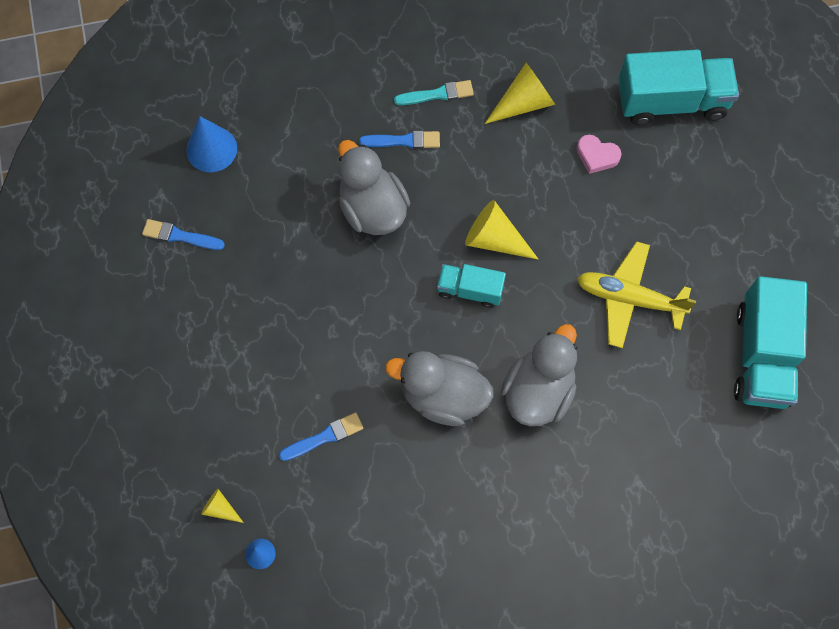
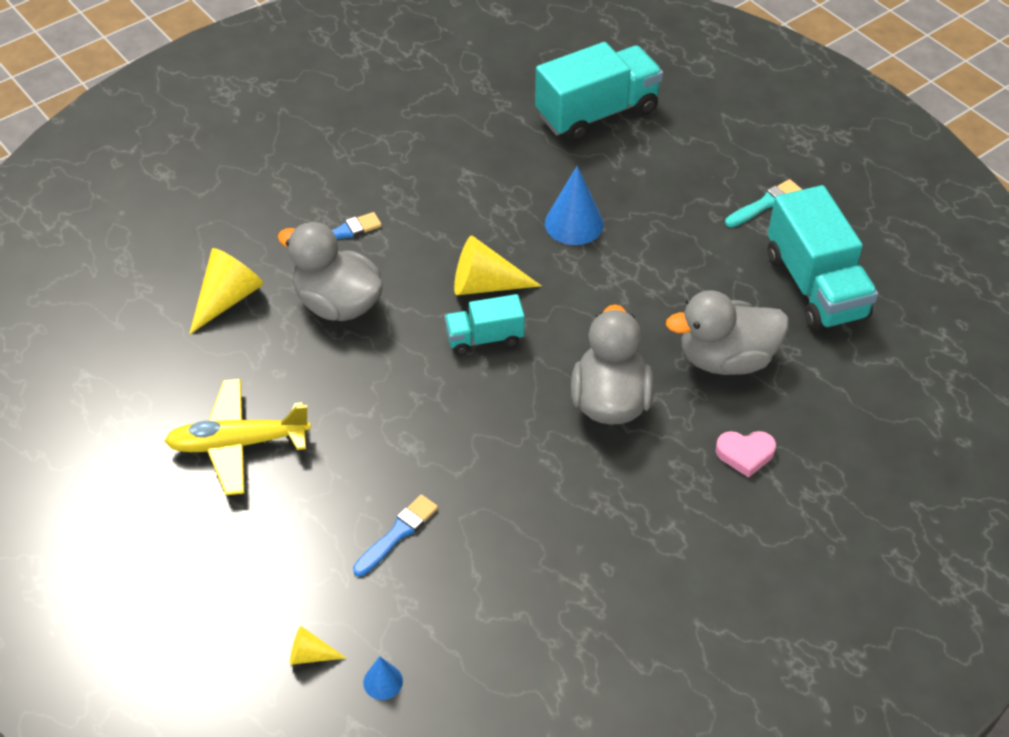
camera: 25 degrees left, 20 degrees down
blue brush [142,219,225,250] -> none
blue cone [186,116,237,172] -> blue cone moved to [545,166,604,245]
grey duck [385,351,493,426] -> grey duck moved to [666,290,789,375]
turquoise brush [394,80,474,105] -> turquoise brush moved to [725,179,802,227]
yellow cone [485,63,555,124] -> yellow cone moved to [189,248,264,334]
pink heart [577,135,622,174] -> pink heart moved to [716,431,776,478]
yellow plane [577,241,696,348] -> yellow plane moved to [165,379,311,495]

